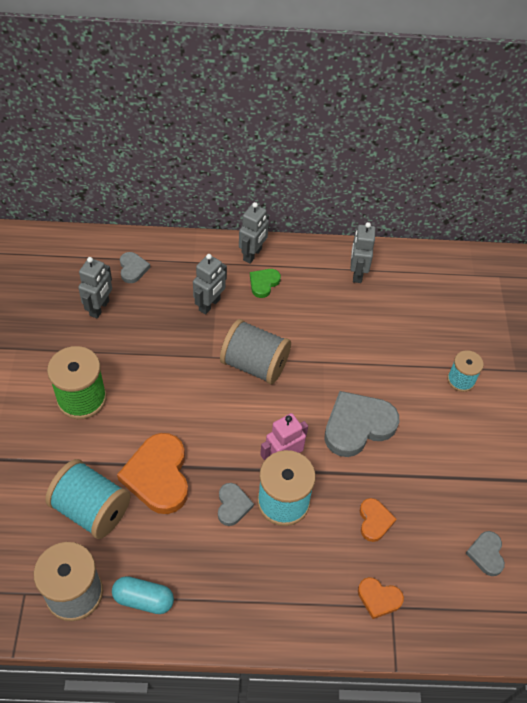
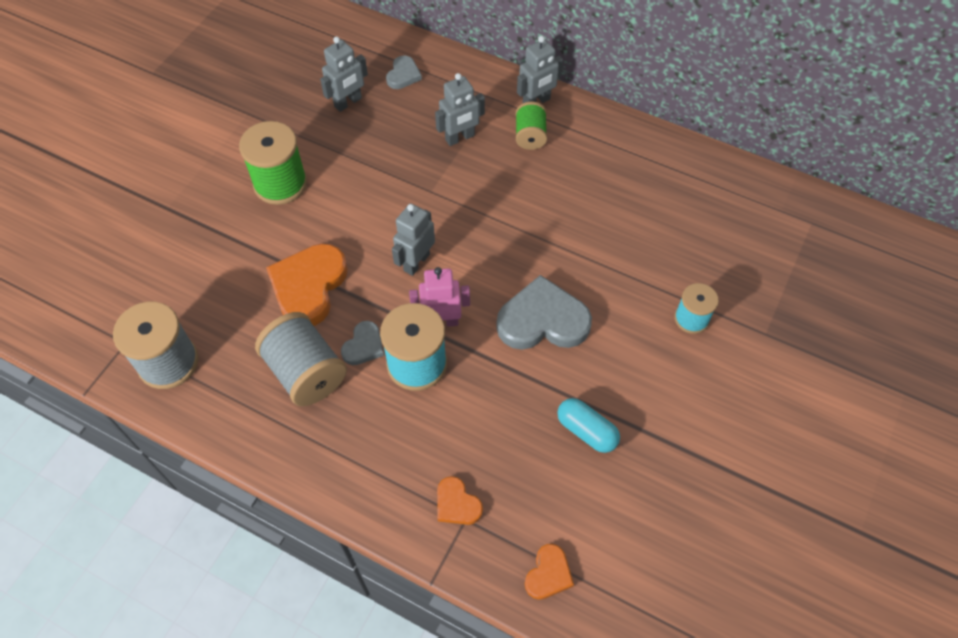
camera: 30 degrees right, 5 degrees up
turquoise spool [45,459,130,539] -> none
turquoise capsule [112,576,174,614] -> turquoise capsule moved to [557,398,620,453]
grey spool [220,319,291,385] -> grey spool moved to [255,312,347,406]
green heart [250,269,281,298] -> green spool [516,102,547,150]
grey robot [350,222,375,283] -> grey robot moved to [392,203,435,276]
orange heart [360,498,396,542] -> orange heart moved to [525,544,574,600]
grey heart [465,531,505,576] -> none

